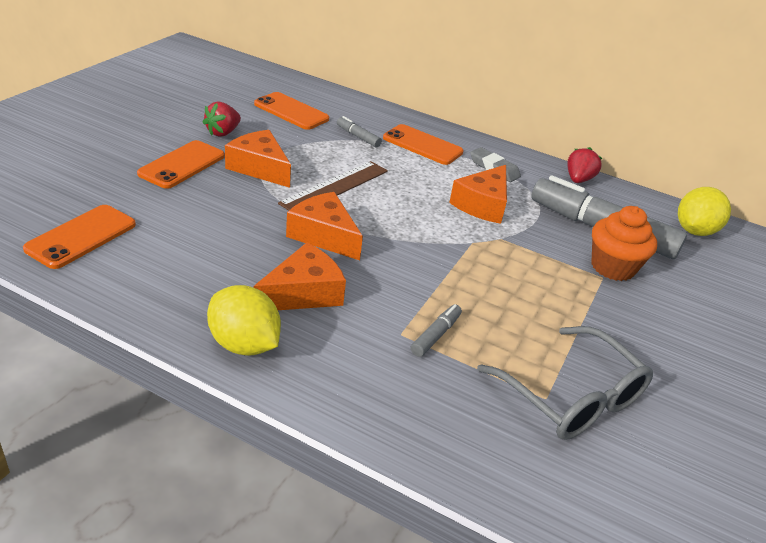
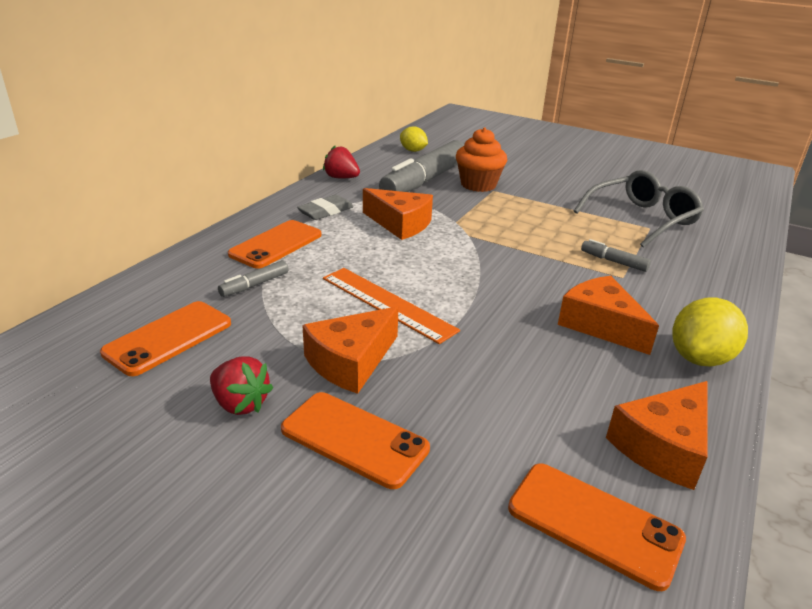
camera: 85 degrees left, 5 degrees down
brown ruler [278,161,388,211] -> orange ruler [323,268,460,344]
orange cheese [286,192,363,260] -> orange cheese moved to [606,381,708,490]
yellow lemon [678,187,731,236] -> yellow lemon [400,126,428,152], size x0.64

